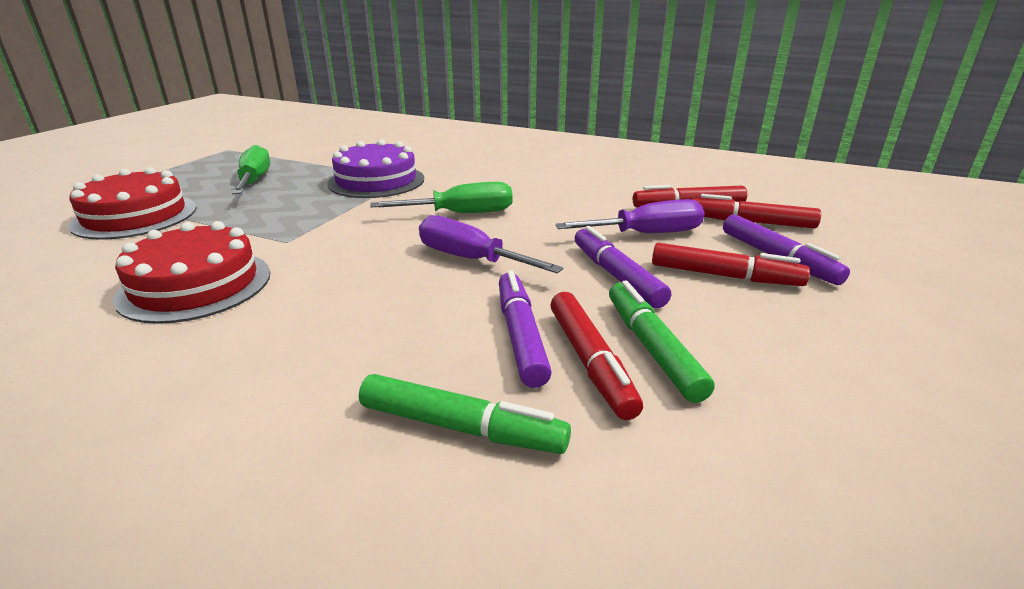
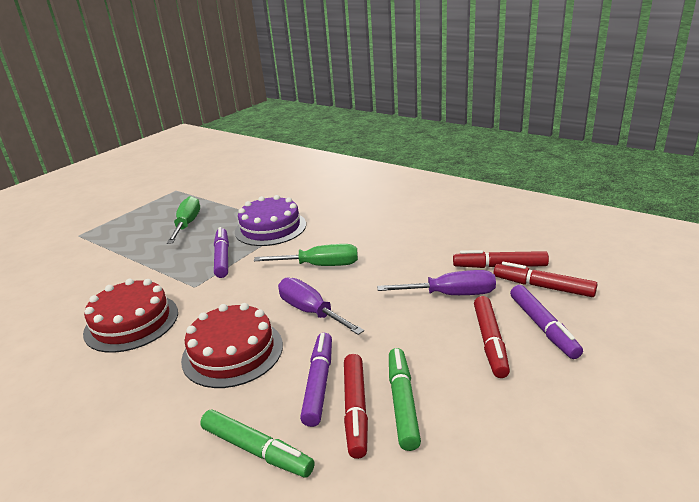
camera: 15 degrees right, 0 degrees up
red cake [68,167,197,240] -> red cake moved to [181,303,283,388]
purple marker [575,226,671,308] -> purple marker moved to [214,227,229,278]
red marker [652,243,810,286] -> red marker turned 60 degrees clockwise [474,296,510,378]

